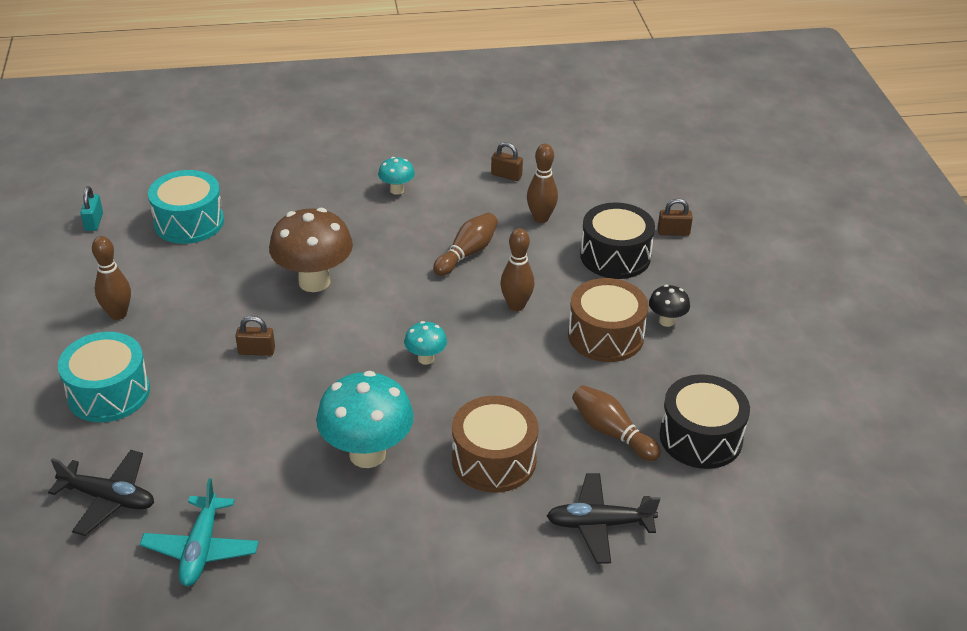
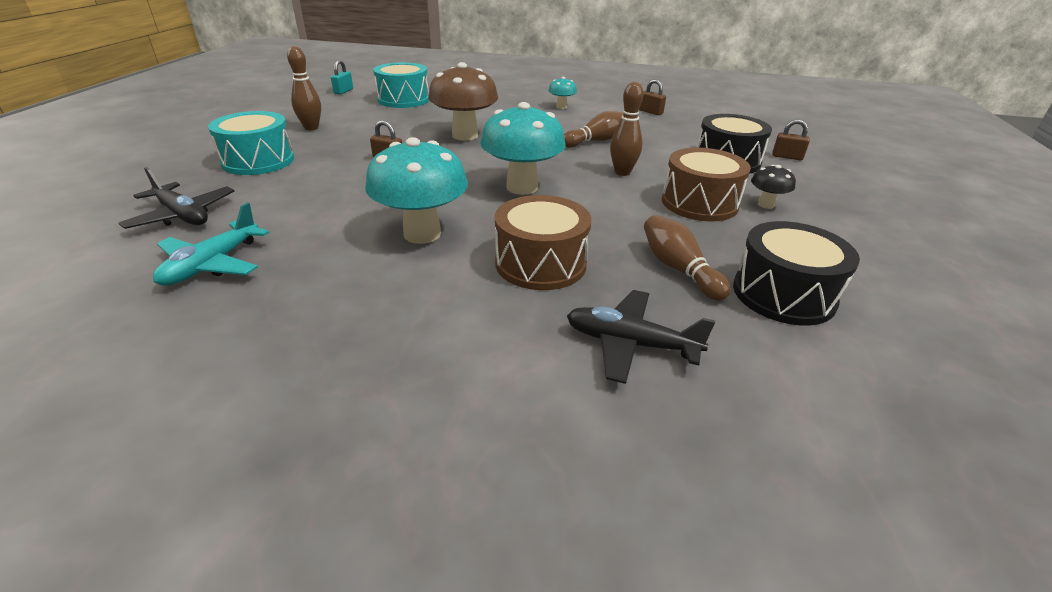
camera: 20 degrees right, 5 degrees down
turquoise mushroom [404,321,447,365] -> turquoise mushroom [480,102,566,195], size x2.06
brown bowling pin [527,144,558,223] -> none

